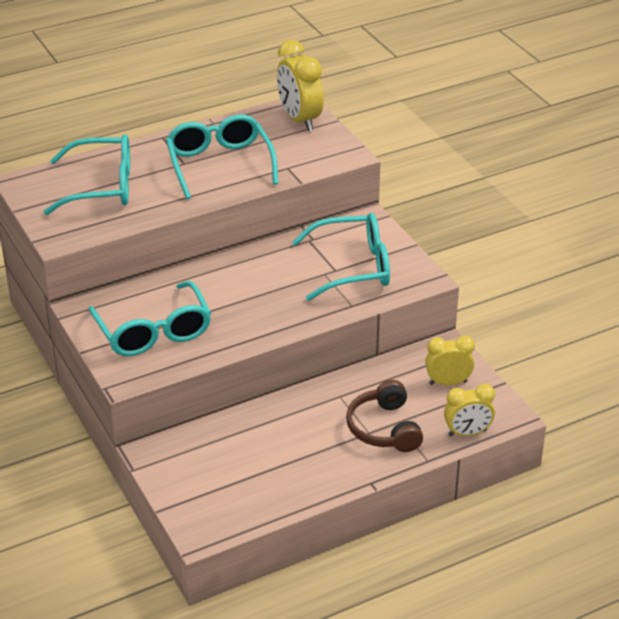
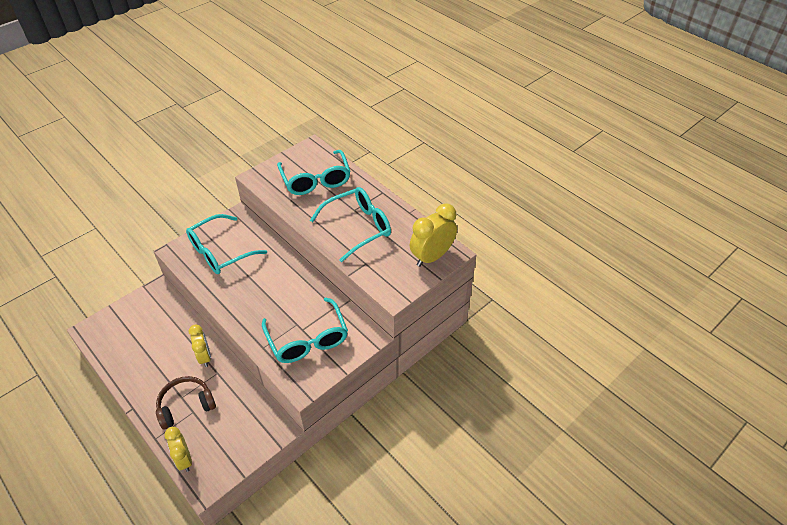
camera: 75 degrees right, 10 degrees up
yellow clock [425,335,475,385] -> yellow clock moved to [189,324,211,367]

